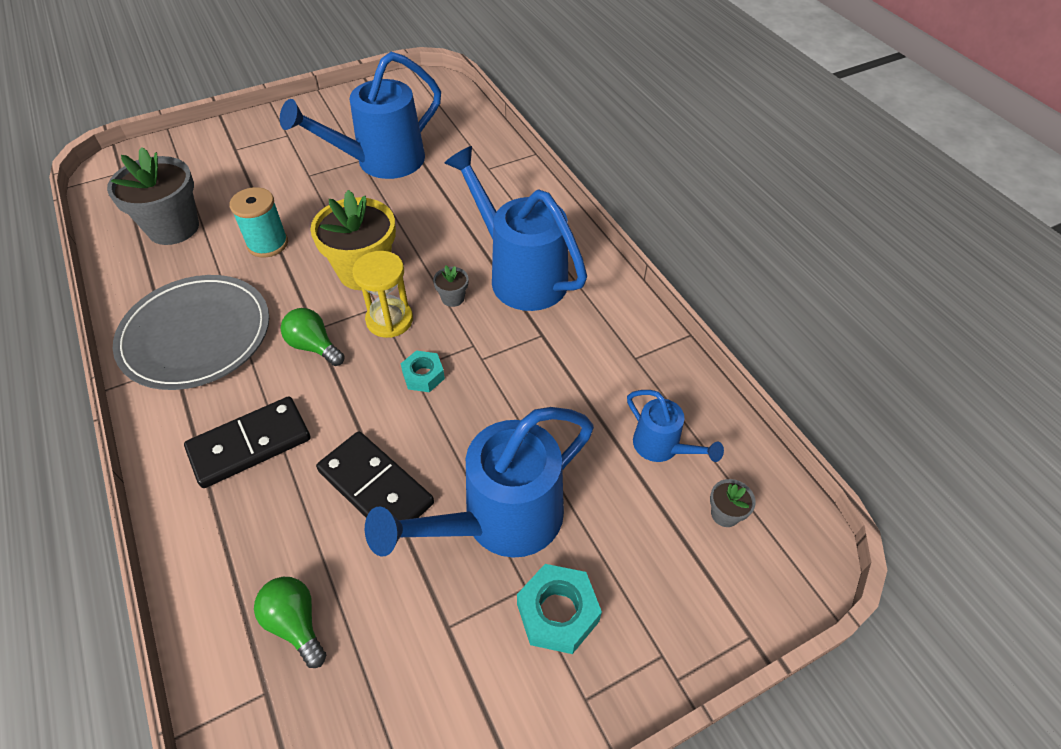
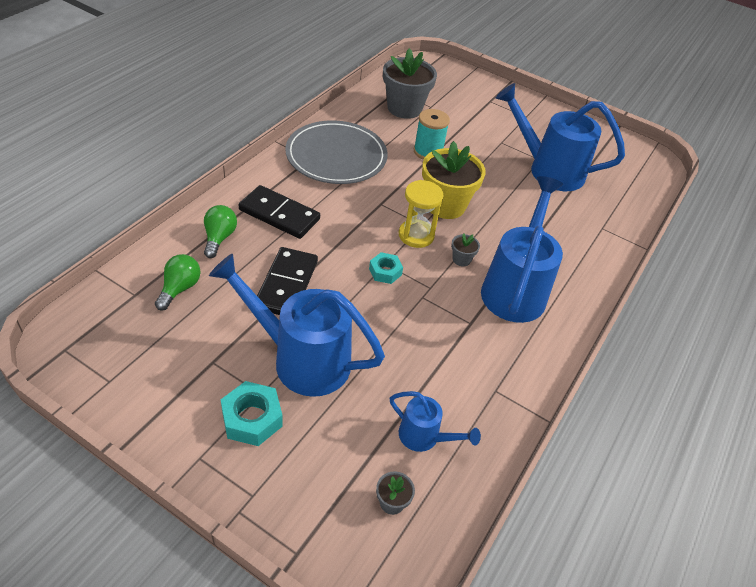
camera: 55 degrees right, 5 degrees down
green light bulb [281,308,345,366] -> green light bulb moved to [204,205,237,258]
blue watering can [627,390,724,462] -> blue watering can turned 75 degrees counterclockwise [390,391,481,452]

